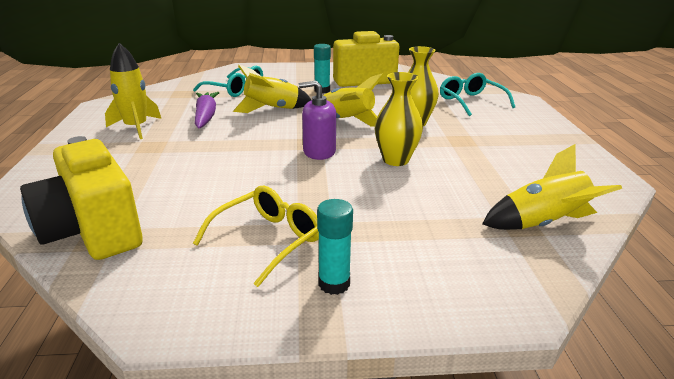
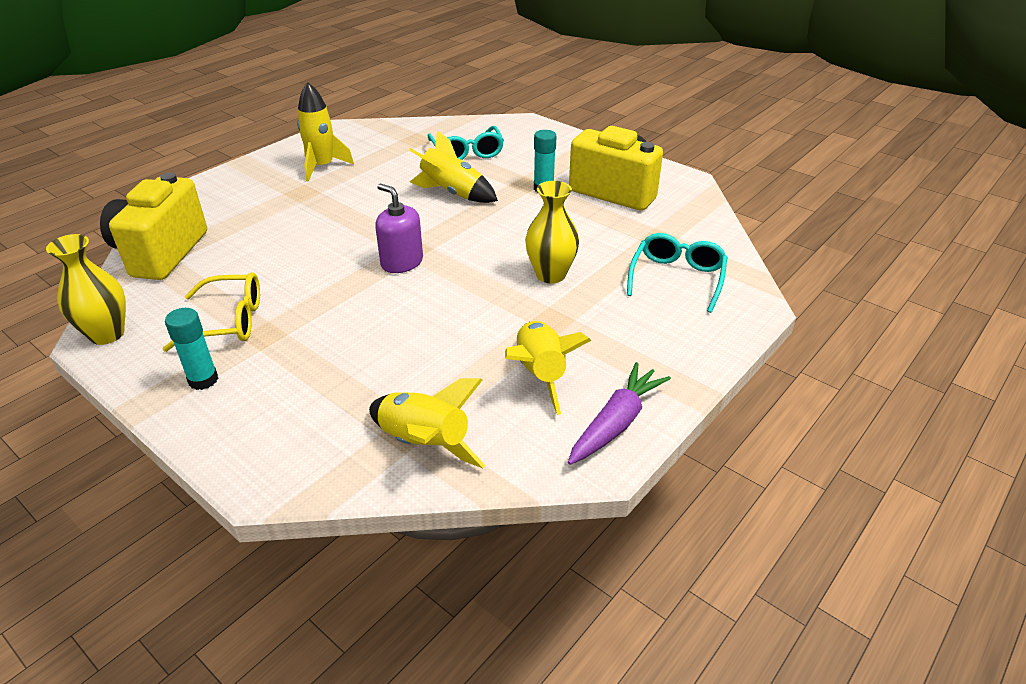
camera: 45 degrees right, 10 degrees up
purple carrot [195,92,220,128] -> purple carrot moved to [568,362,671,465]
yellow rocket [323,73,384,126] -> yellow rocket moved to [505,321,591,415]
yellow vase [375,72,423,166] -> yellow vase moved to [46,234,126,345]

